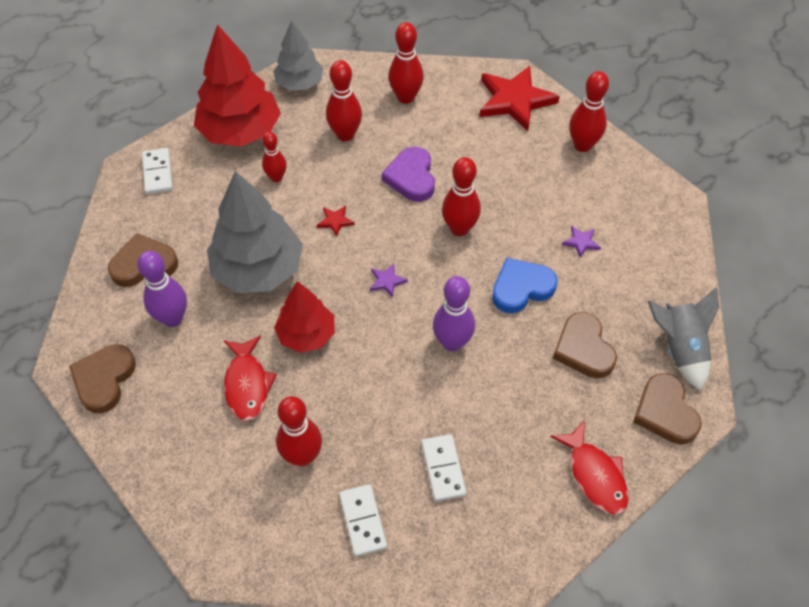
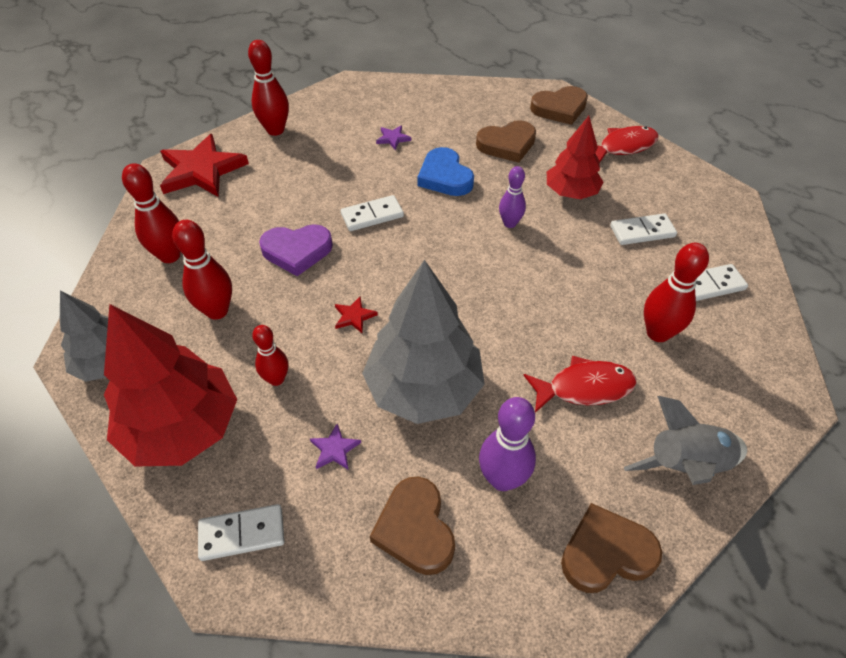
camera: 90 degrees left, 5 degrees down
brown heart [69,344,136,413] -> brown heart turned 150 degrees clockwise [561,503,662,593]
red tree [274,281,335,353] -> red tree moved to [547,116,603,199]
purple star [370,264,408,298] -> purple star moved to [310,424,361,470]
purple bowling pin [433,276,475,351] -> purple bowling pin [499,166,526,228], size x0.65
red bowling pin [442,157,481,236] -> white domino [341,195,404,231]
grey rocket [648,287,719,390] -> grey rocket moved to [624,396,747,485]

